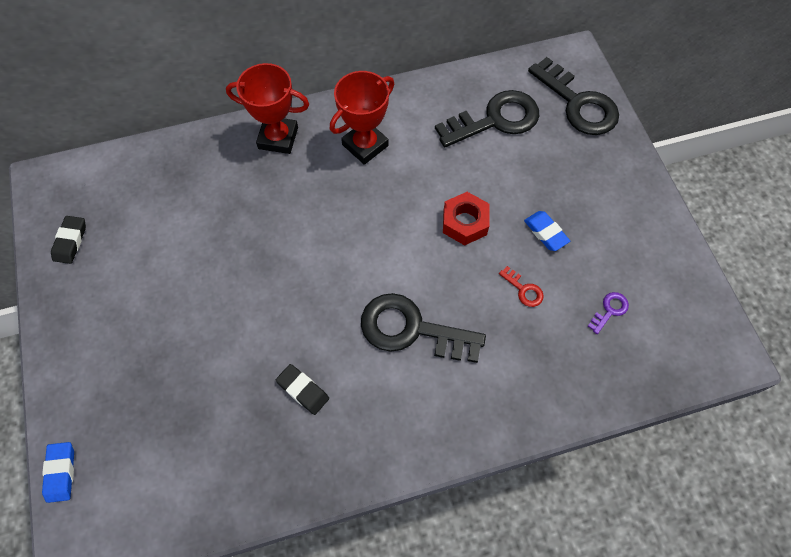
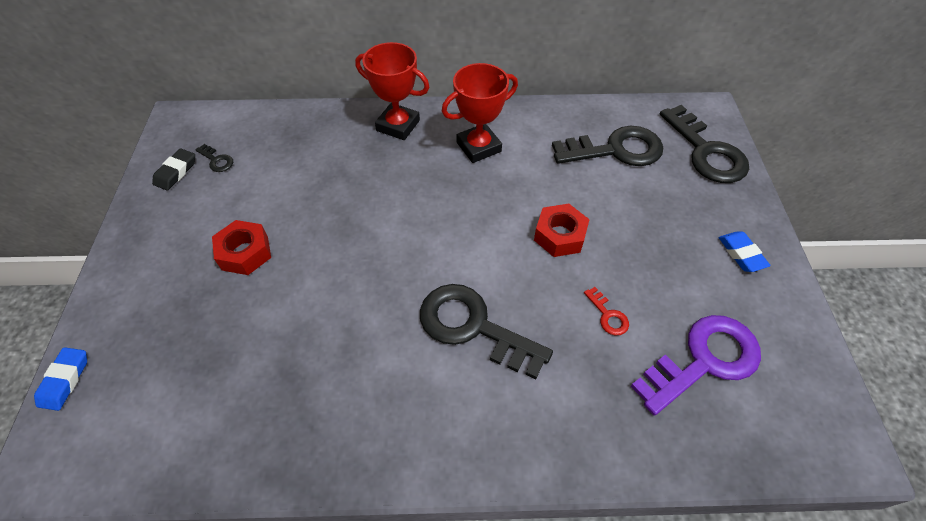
camera: 15 degrees right, 10 degrees down
black eraser [276,364,329,415] -> none
blue eraser [524,211,570,251] -> blue eraser moved to [719,232,771,272]
purple key [588,292,629,334] -> purple key [631,315,761,416], size x2.38
none -> black key [195,144,233,172]
none -> red nut [212,220,271,275]

